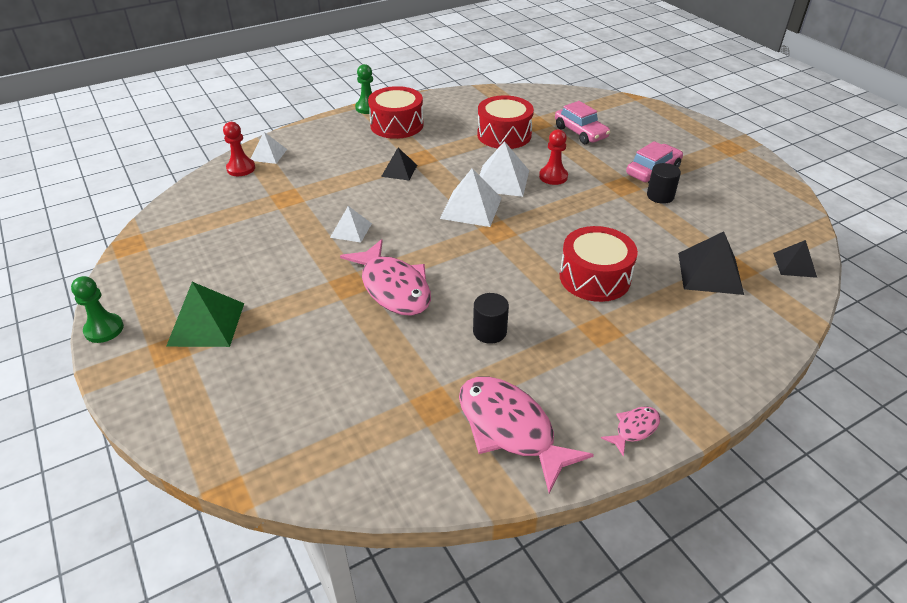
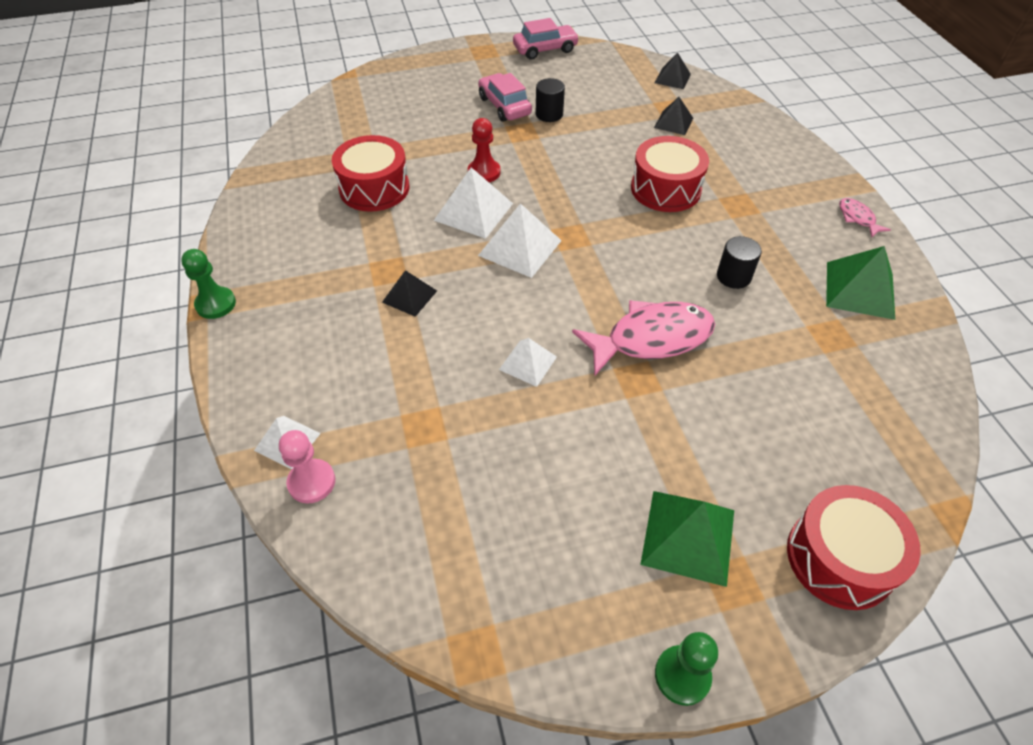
camera: 75 degrees left, 10 degrees up
red pawn [223,122,255,176] -> pink pawn [279,430,335,504]
red drum [368,86,424,139] -> red drum moved to [787,485,921,610]
pink fish [459,376,594,493] -> green pyramid [826,246,895,320]
pink car [555,101,610,144] -> pink car moved to [513,18,579,59]
black pyramid [678,231,744,295] -> black pyramid [654,97,693,135], size x0.61

